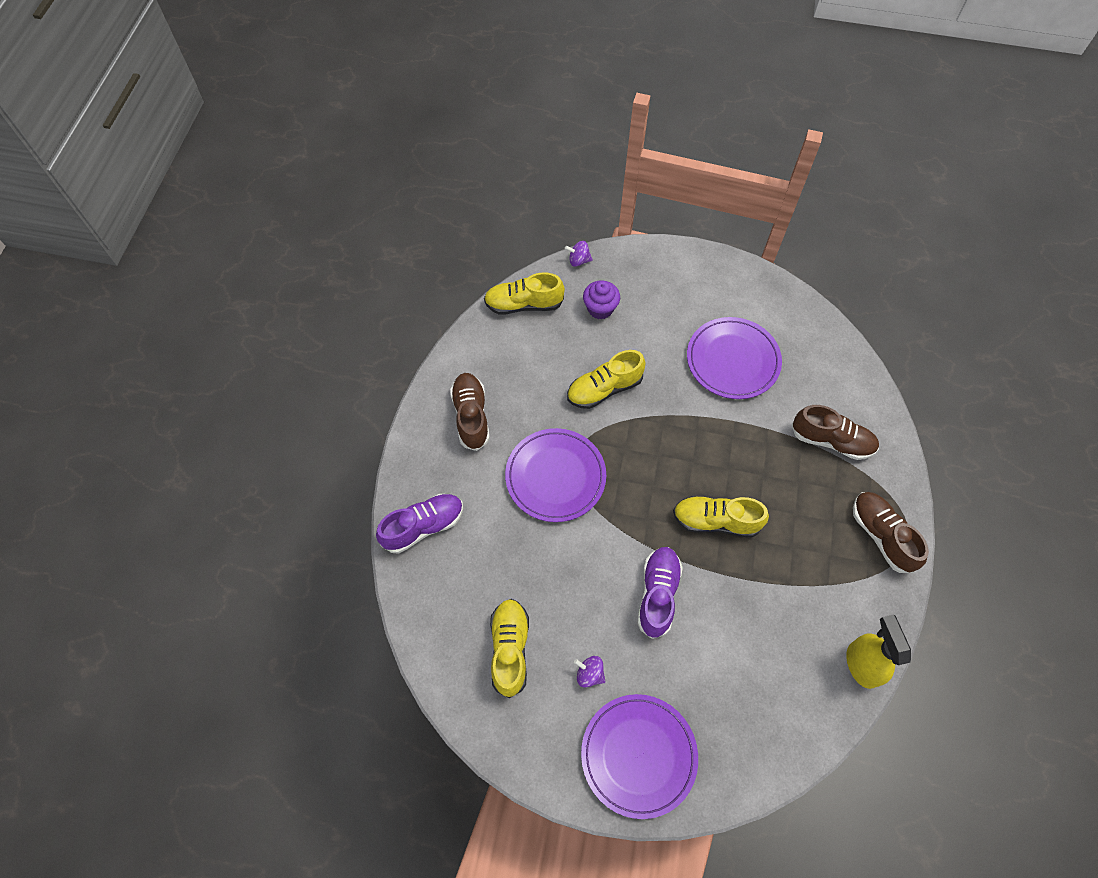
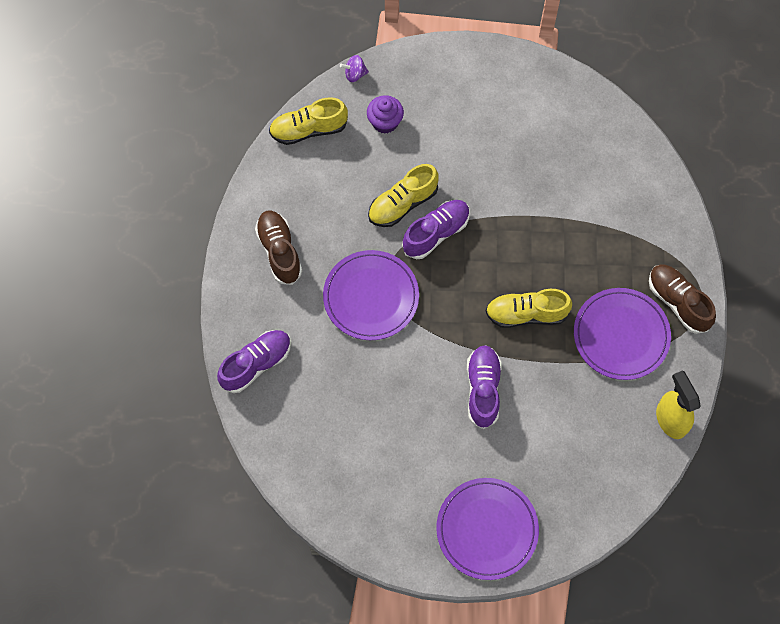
camera: 10 degrees left, 5 degrees up
yellow shoe [490,599,529,698] -> none
purple spinning top [574,656,606,688] -> none
purple plate [687,317,782,399] -> purple plate moved to [574,288,671,380]
brown shoe [792,405,879,460] -> none
none -> purple shoe [402,200,470,259]

